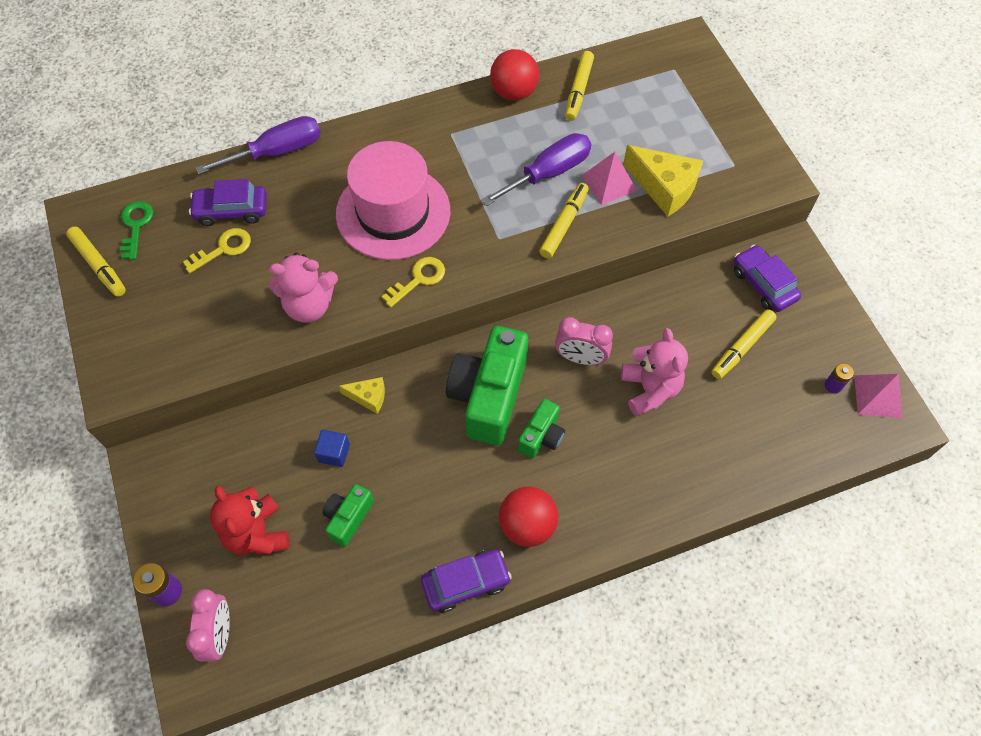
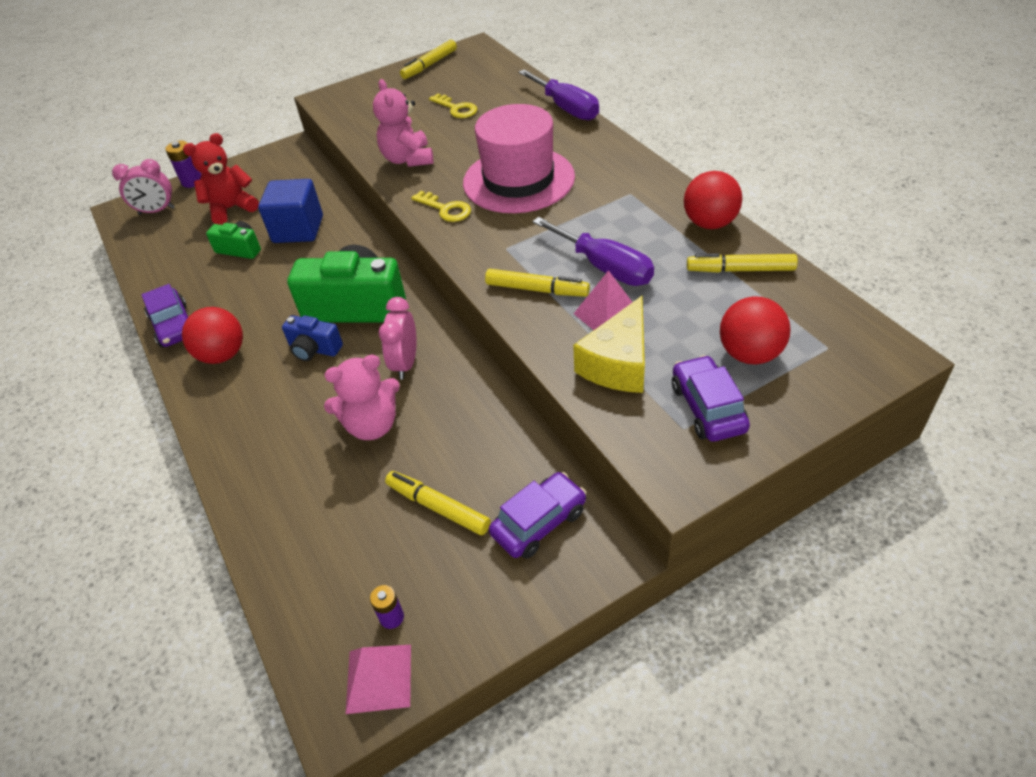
camera: 85 degrees right, 15 degrees down
green key [120,201,153,260] -> none
purple car [189,179,267,226] -> purple car moved to [672,355,750,442]
blue cube [314,430,350,467] -> blue cube [258,179,323,243], size x1.99
yellow cheese [338,377,385,414] -> none
green camera [518,399,565,458] -> blue camera [282,315,343,361]
none -> red ball [720,296,791,365]

